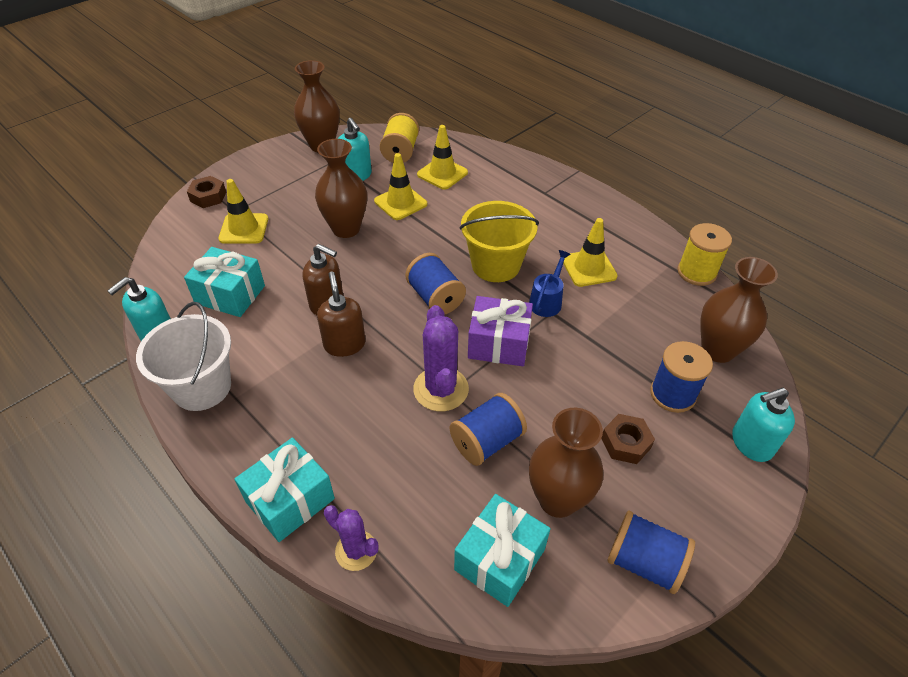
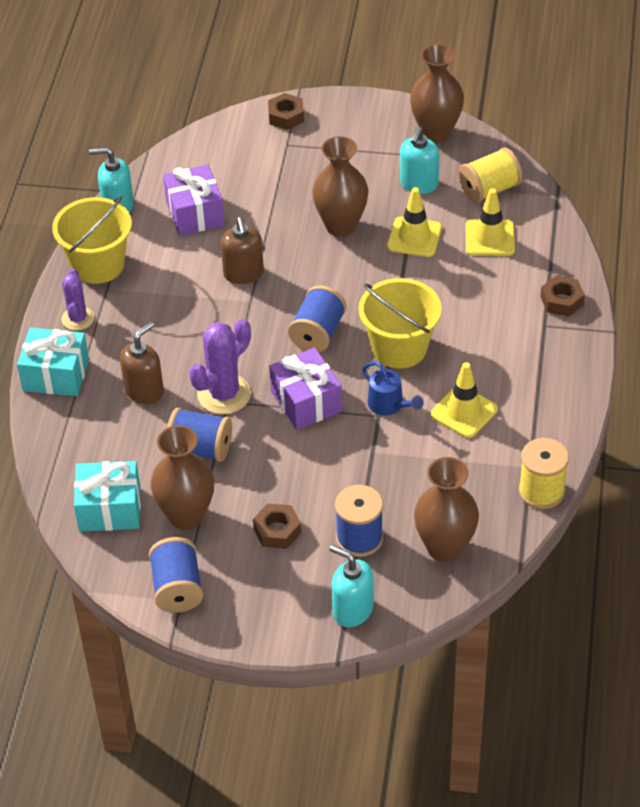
camera: 55 degrees right, 0 degrees up
white bucket [136,302,231,411] -> yellow bucket [52,196,132,284]
turquoise gift [184,247,265,317] -> purple gift [163,164,225,236]
yellow traffic cone [218,179,268,244] -> none
brown soap dispenser [317,272,366,357] -> brown soap dispenser moved to [120,322,164,404]
purple cactus [324,505,378,571] -> purple cactus moved to [61,268,94,331]
blue watering can [529,250,571,317] -> blue watering can turned 60 degrees clockwise [362,361,424,416]
none -> brown nut [540,275,585,317]

